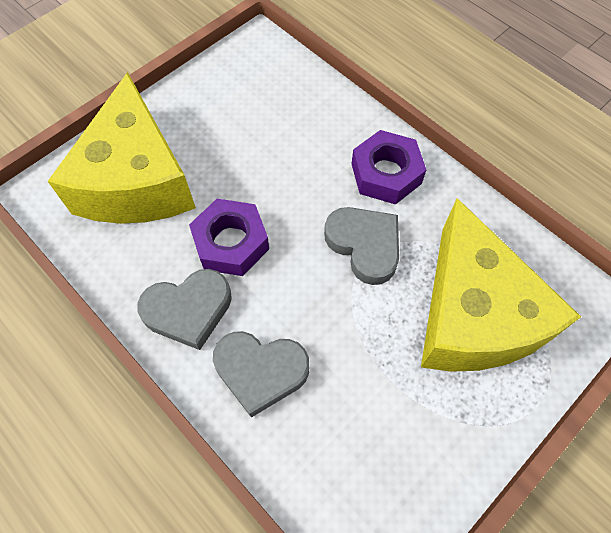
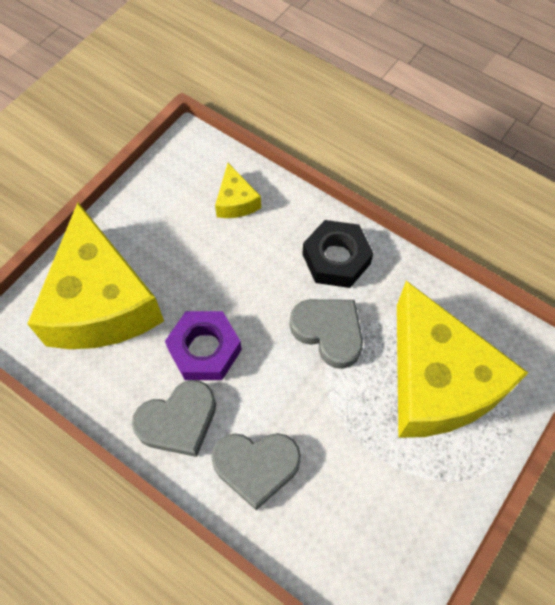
camera: 10 degrees left, 0 degrees up
purple nut [352,130,426,204] -> black nut [302,220,373,288]
none -> yellow cheese [215,163,261,218]

